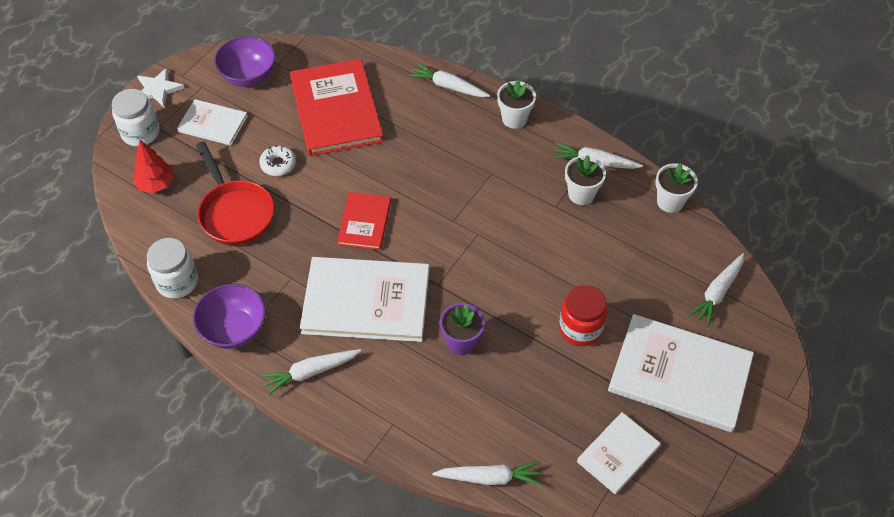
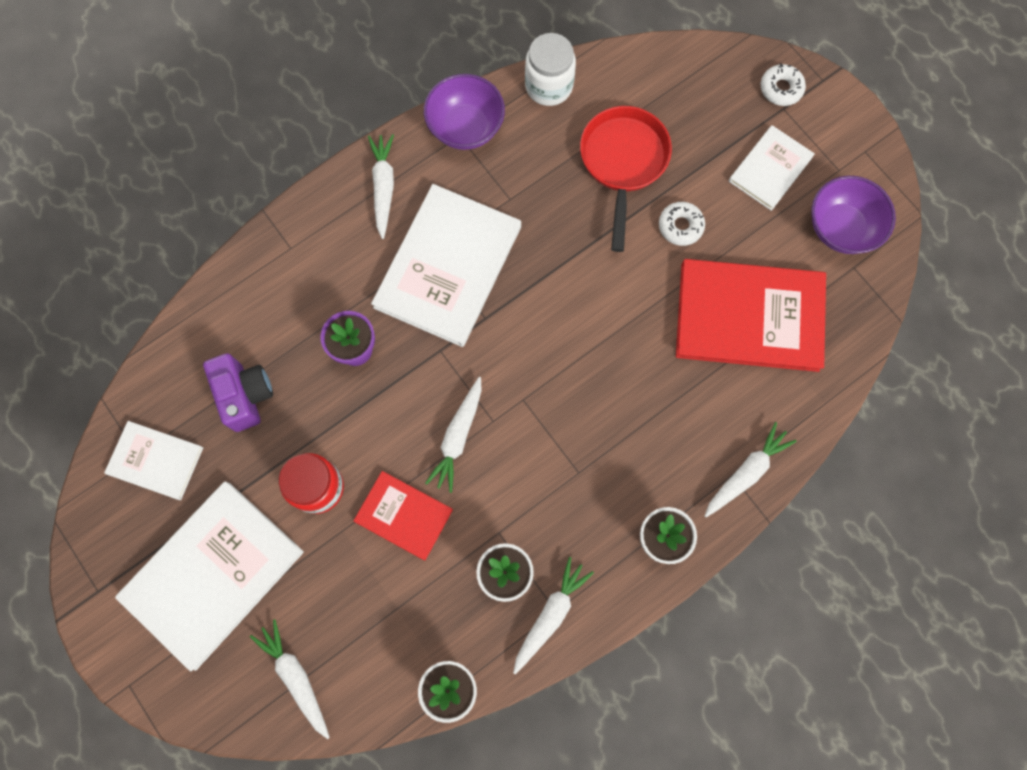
camera: 110 degrees right, 20 degrees up
white jar [112,89,160,146] -> white donut [761,64,806,106]
red tree [133,140,174,193] -> none
white star [137,68,184,107] -> none
red pan [196,141,274,245] -> red pan turned 105 degrees clockwise [580,106,672,252]
red book [337,192,391,250] -> red book moved to [354,471,453,560]
white carrot [432,461,542,485] -> white carrot moved to [425,377,481,493]
white book [576,412,661,494] -> white book turned 45 degrees counterclockwise [104,421,203,500]
none -> purple camera [203,353,273,432]

